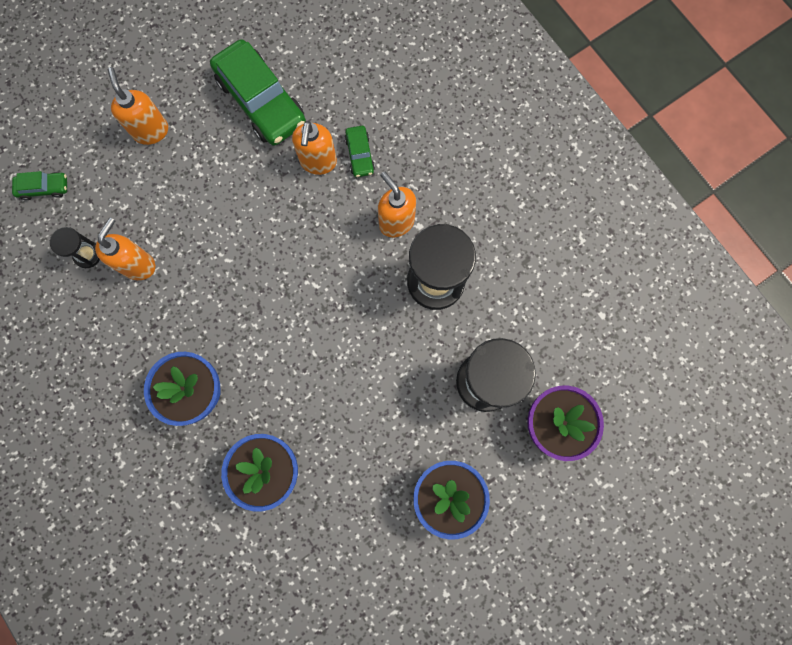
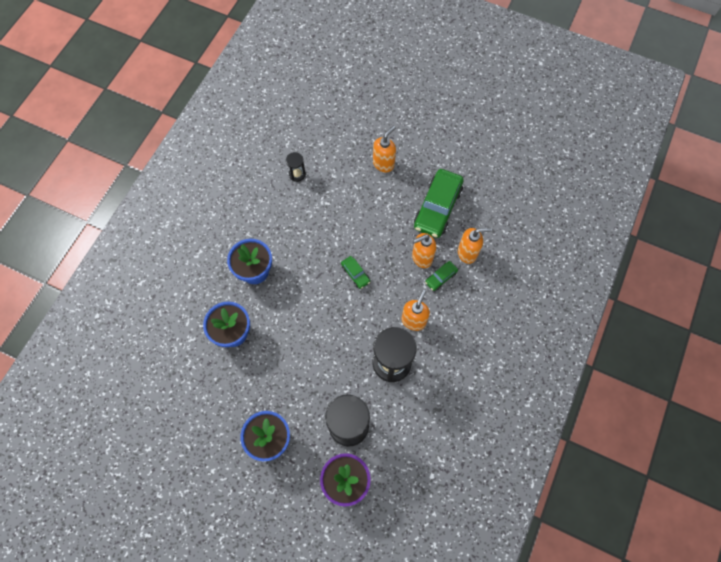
camera: 60 degrees right, 10 degrees down
green car [12,171,67,200] -> green car moved to [341,256,370,289]
orange soap dispenser [95,217,155,280] -> orange soap dispenser moved to [458,228,492,264]

